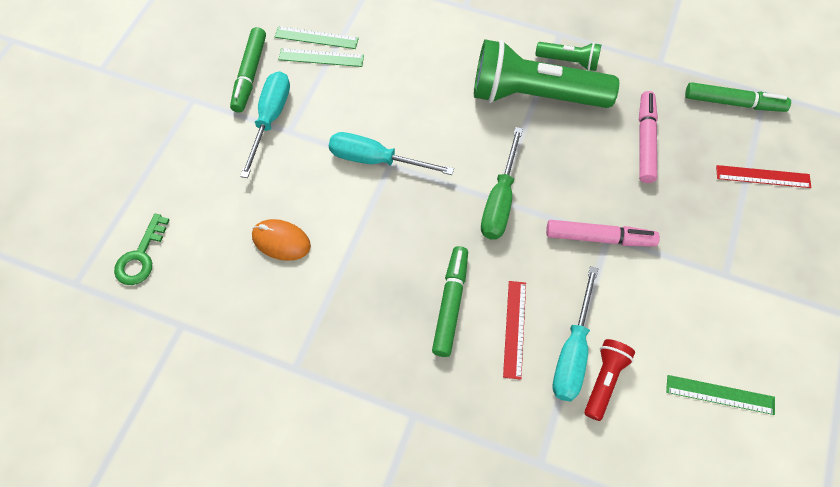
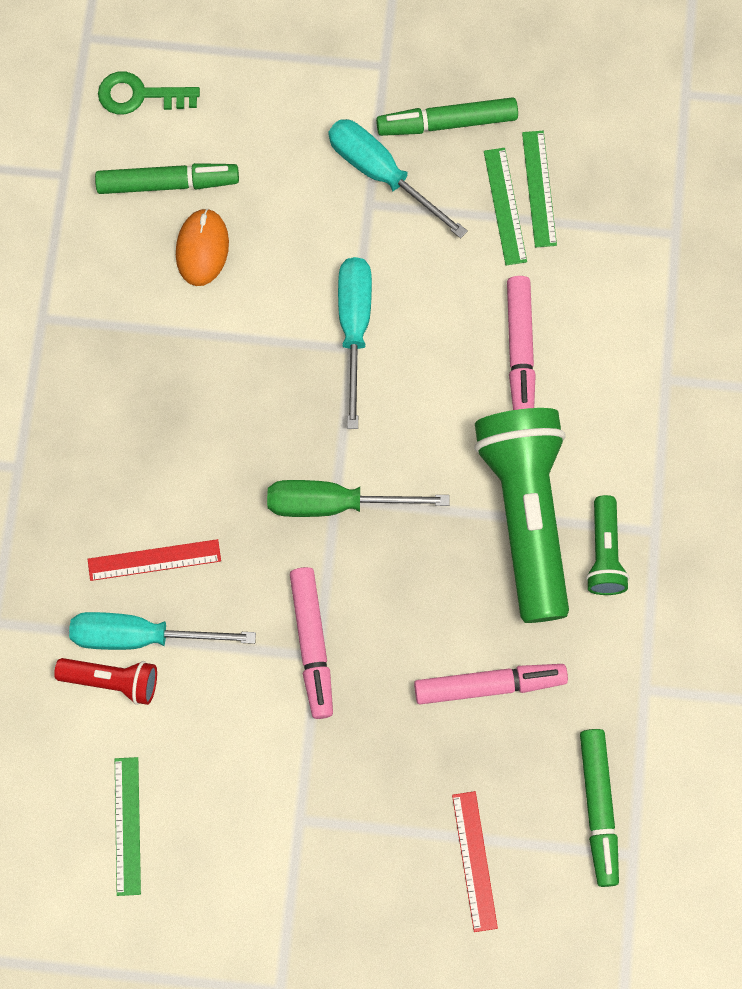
camera: 75 degrees right, 10 degrees up
turquoise screwdriver [240,71,290,178] -> turquoise screwdriver turned 135 degrees counterclockwise [328,119,468,239]
green marker [432,246,468,357] -> green marker moved to [95,163,239,194]
none -> pink marker [507,276,536,410]

